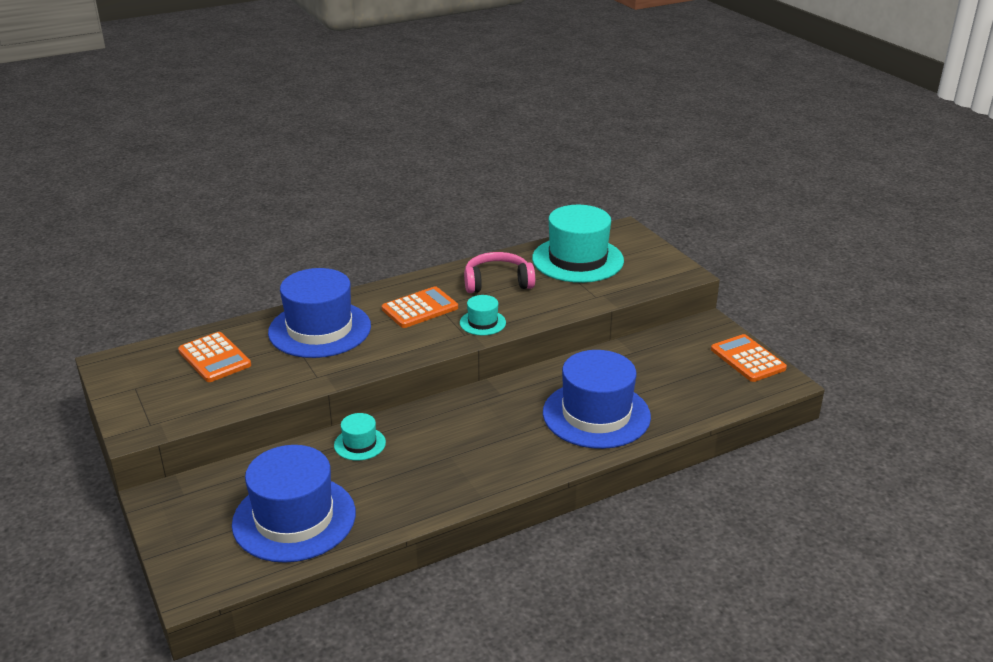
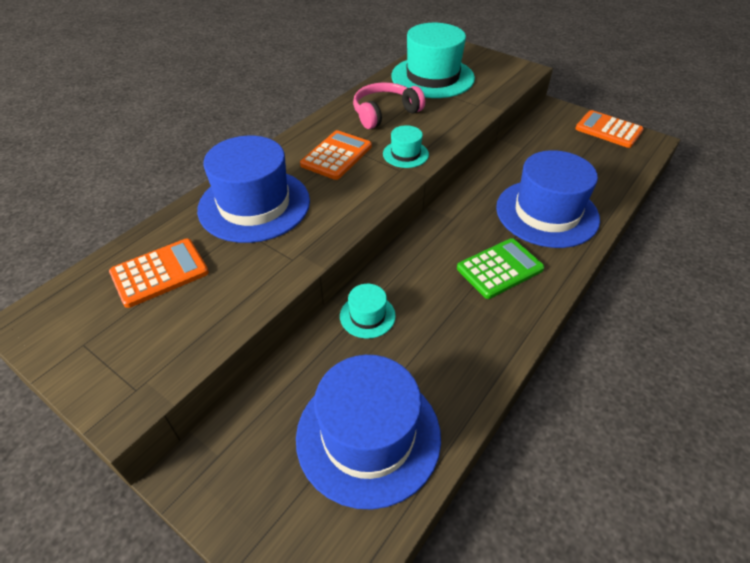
camera: 25 degrees left, 15 degrees up
orange calculator [178,332,251,382] -> orange calculator turned 60 degrees counterclockwise [109,239,209,308]
none -> green calculator [457,238,544,299]

